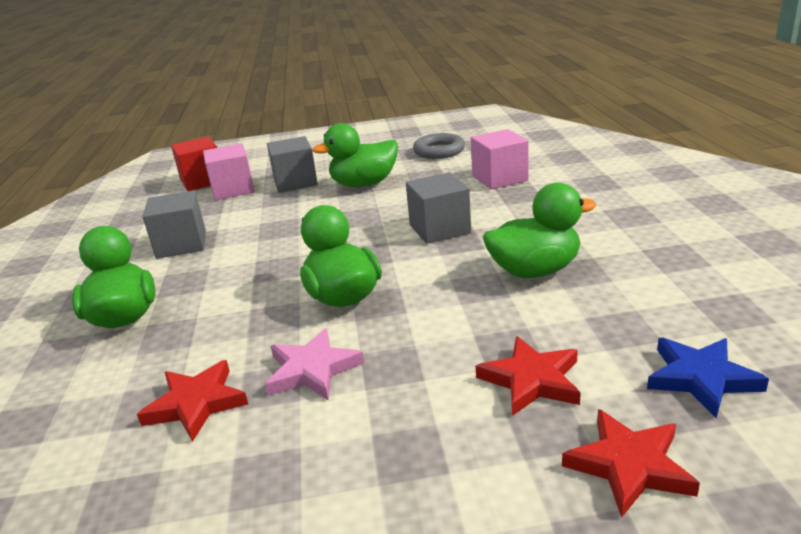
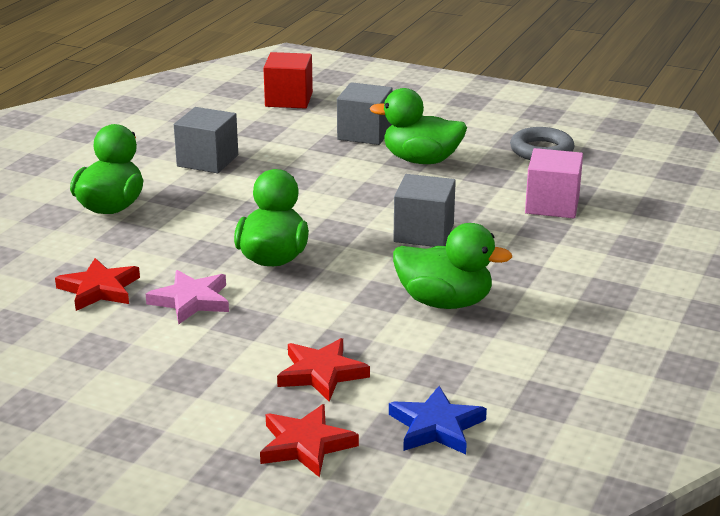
camera: 30 degrees right, 0 degrees up
pink cube [203,143,255,200] -> none

